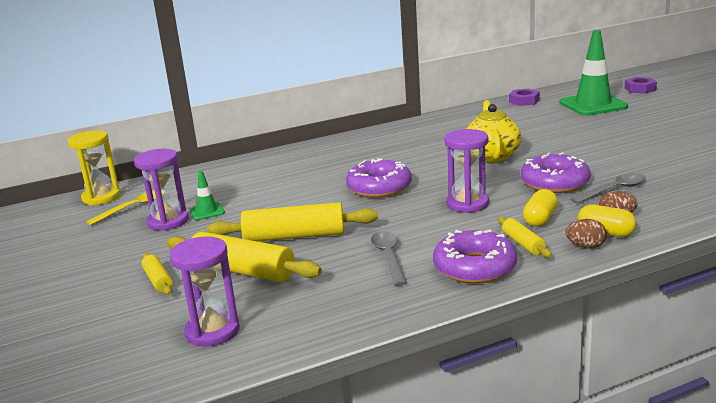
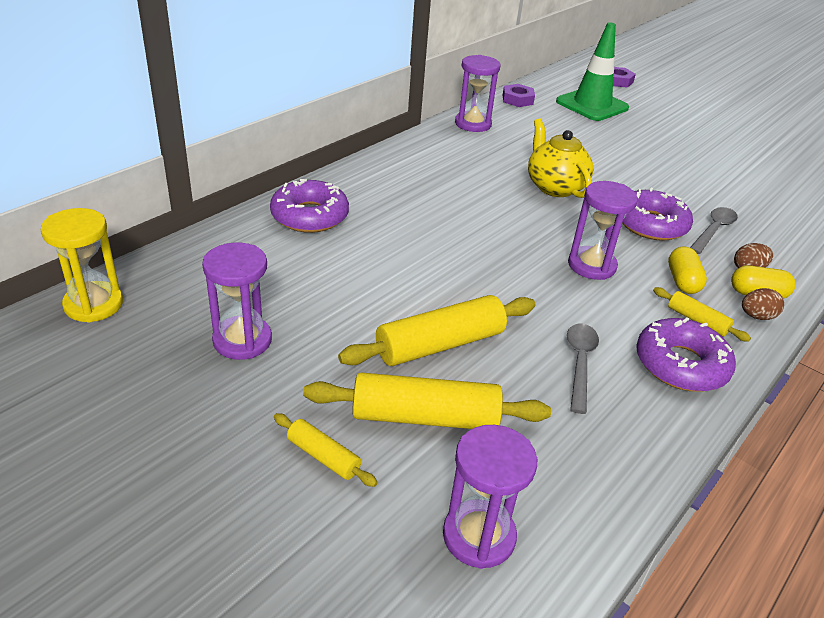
camera: 30 degrees left, 15 degrees up
yellow spoon [86,190,156,225] -> none
green traffic cone [190,171,225,220] -> none
purple donut [346,158,412,198] -> purple donut moved to [270,179,349,233]
grey spoon [371,231,407,286] -> grey spoon turned 45 degrees clockwise [567,323,599,414]
none -> purple hourglass [455,55,501,132]

